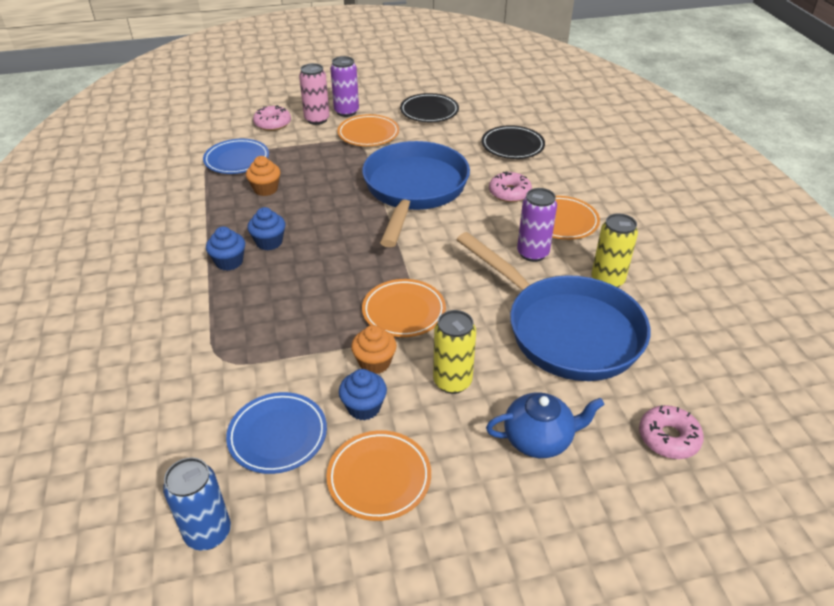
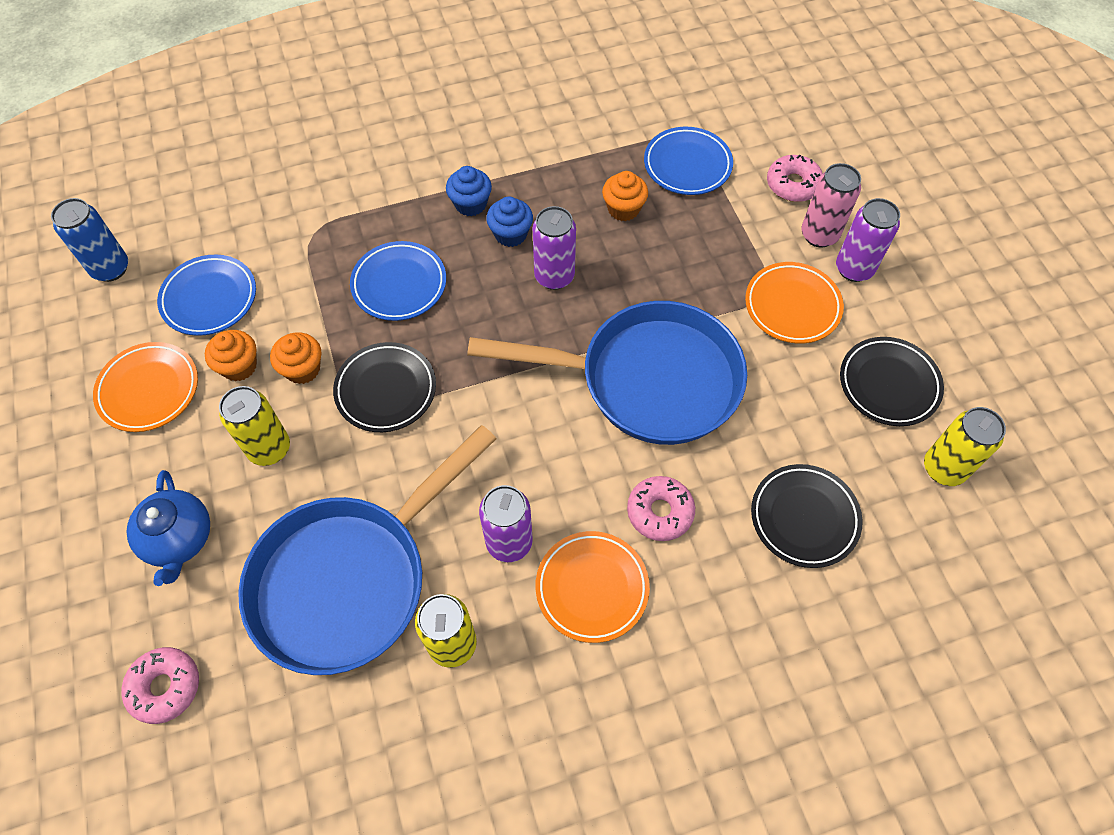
camera: 85 degrees right, 20 degrees up
blue cupcake [339,369,387,420] -> orange cupcake [205,330,257,381]
orange plate [362,279,446,337] -> black plate [333,342,436,432]
none -> blue plate [350,241,446,321]
none -> purple can [533,206,576,290]
none -> yellow can [924,407,1006,486]

